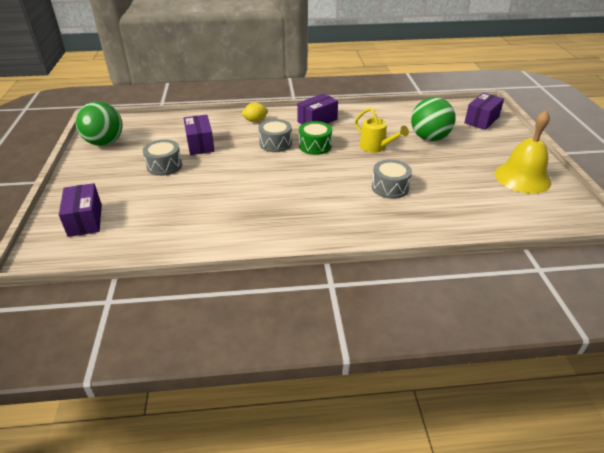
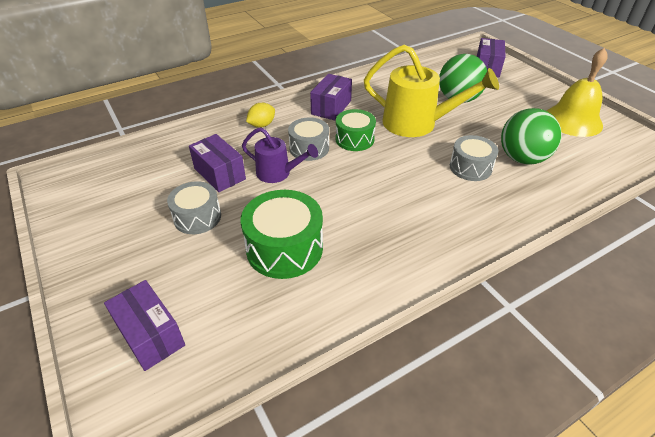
camera: 25 degrees left, 5 degrees up
green ball [76,101,123,146] -> green ball moved to [501,108,562,165]
yellow watering can [355,108,409,153] -> yellow watering can [364,44,499,137], size x1.75
none -> green drum [241,190,323,279]
none -> purple watering can [242,127,318,183]

